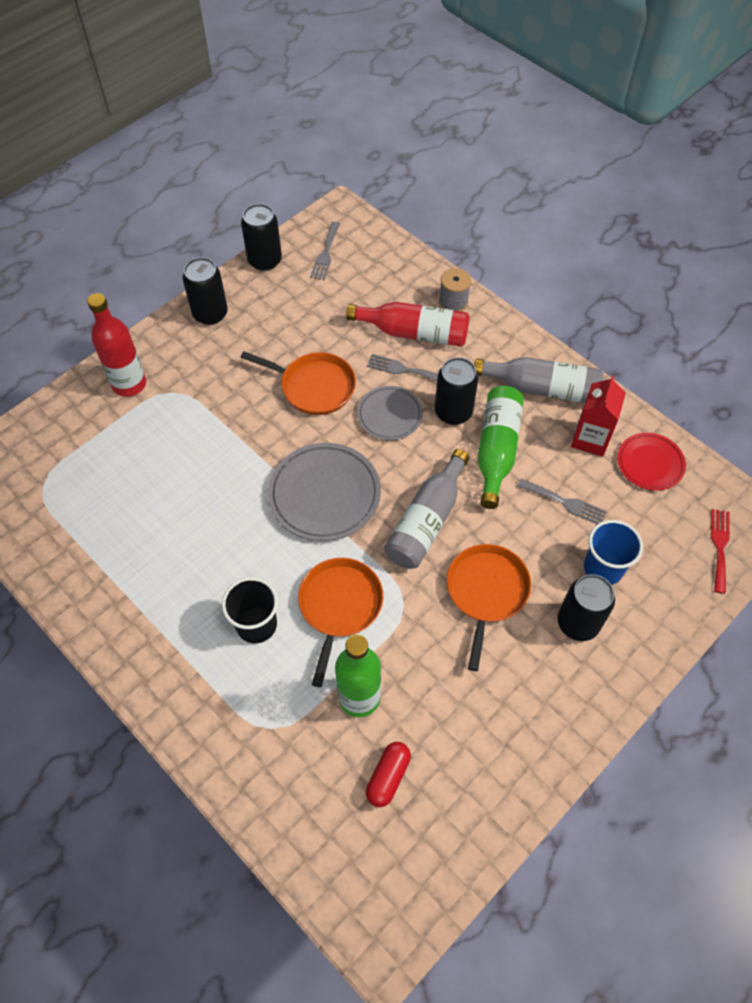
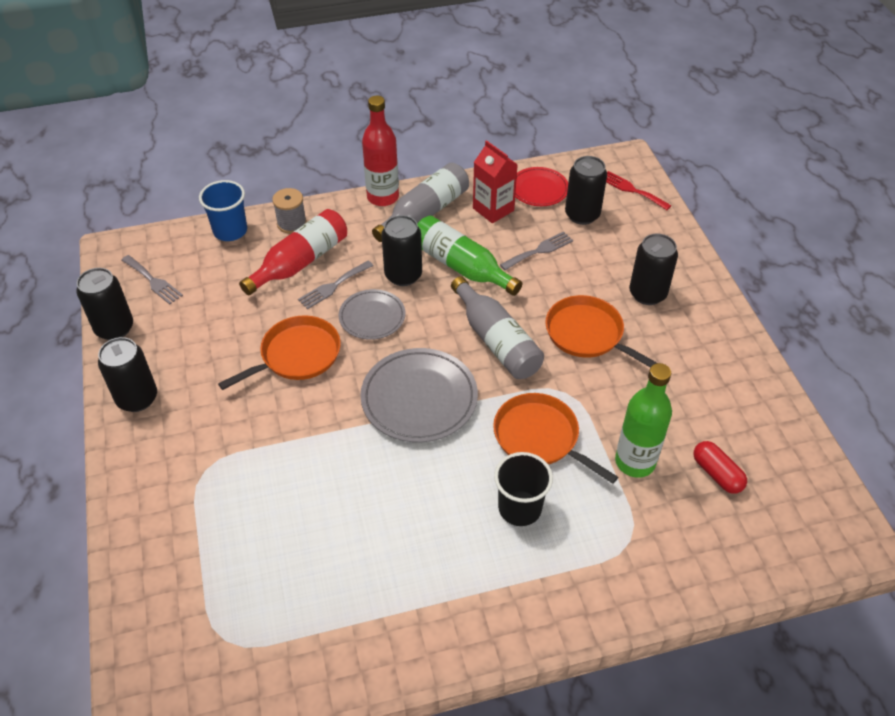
camera: 60 degrees left, 10 degrees down
red bottle [87,293,146,397] -> red bottle moved to [362,96,399,206]
blue cup [584,520,643,585] -> blue cup moved to [199,180,247,241]
none -> black can [565,156,607,225]

